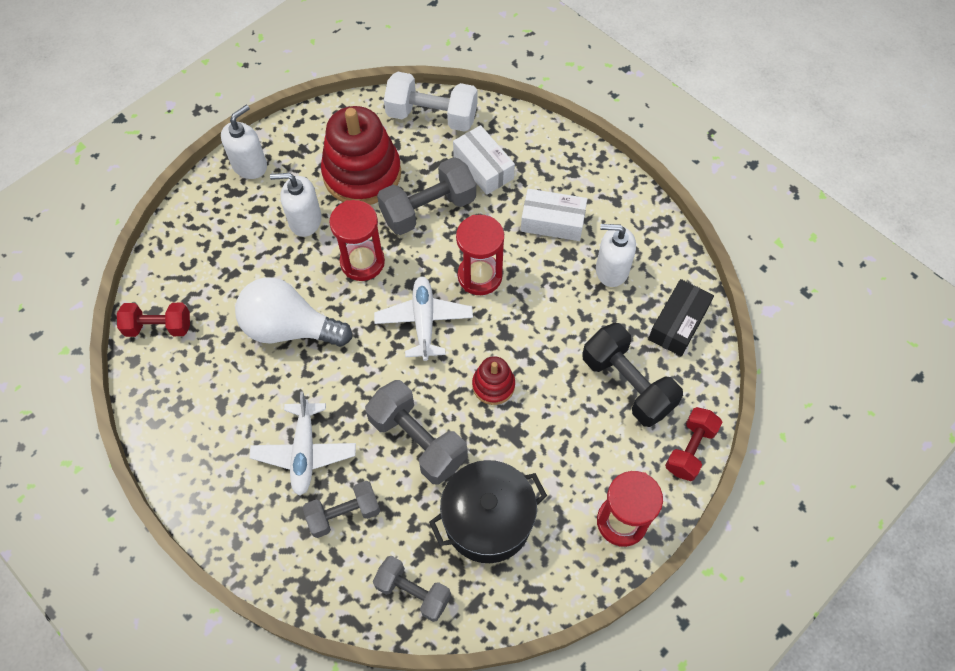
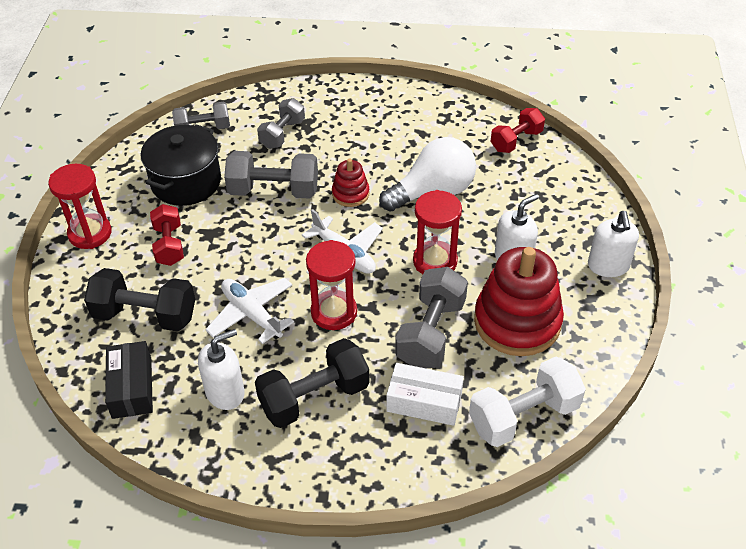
camera: 140 degrees right, 15 degrees down
white plane [249,391,356,496] -> white plane moved to [205,278,294,344]
red stacking toy [472,356,515,405] -> red stacking toy moved to [332,159,369,207]
white box [521,189,587,241] -> black dumbbell [255,338,369,428]
red dumbbell [665,407,723,481] -> red dumbbell moved to [150,204,184,266]

